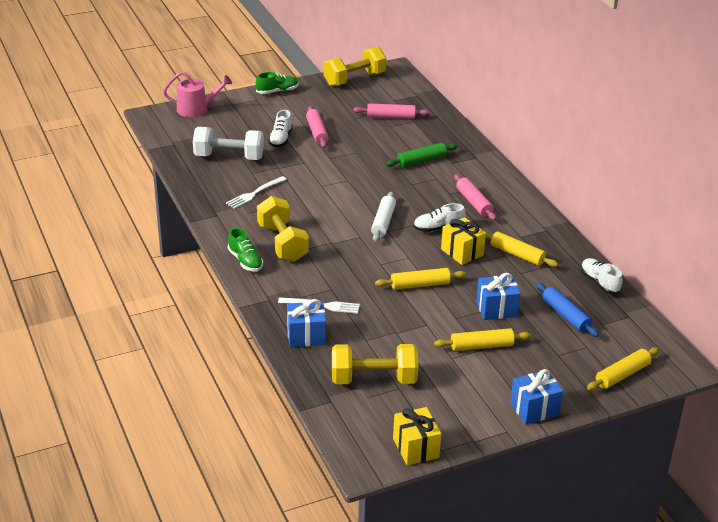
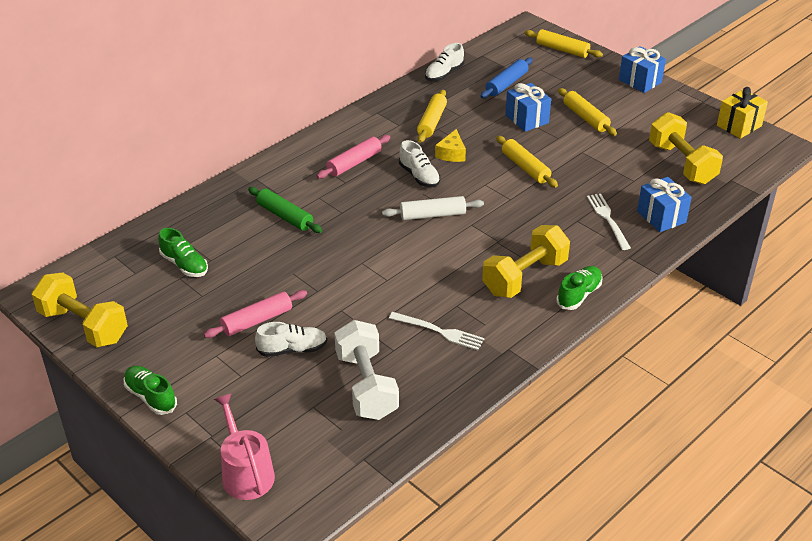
camera: 110 degrees left, 5 degrees up
pink rolling pin [353,104,430,119] -> green shoe [158,228,208,277]
yellow gift [441,217,486,265] -> yellow cheese [435,129,466,162]

